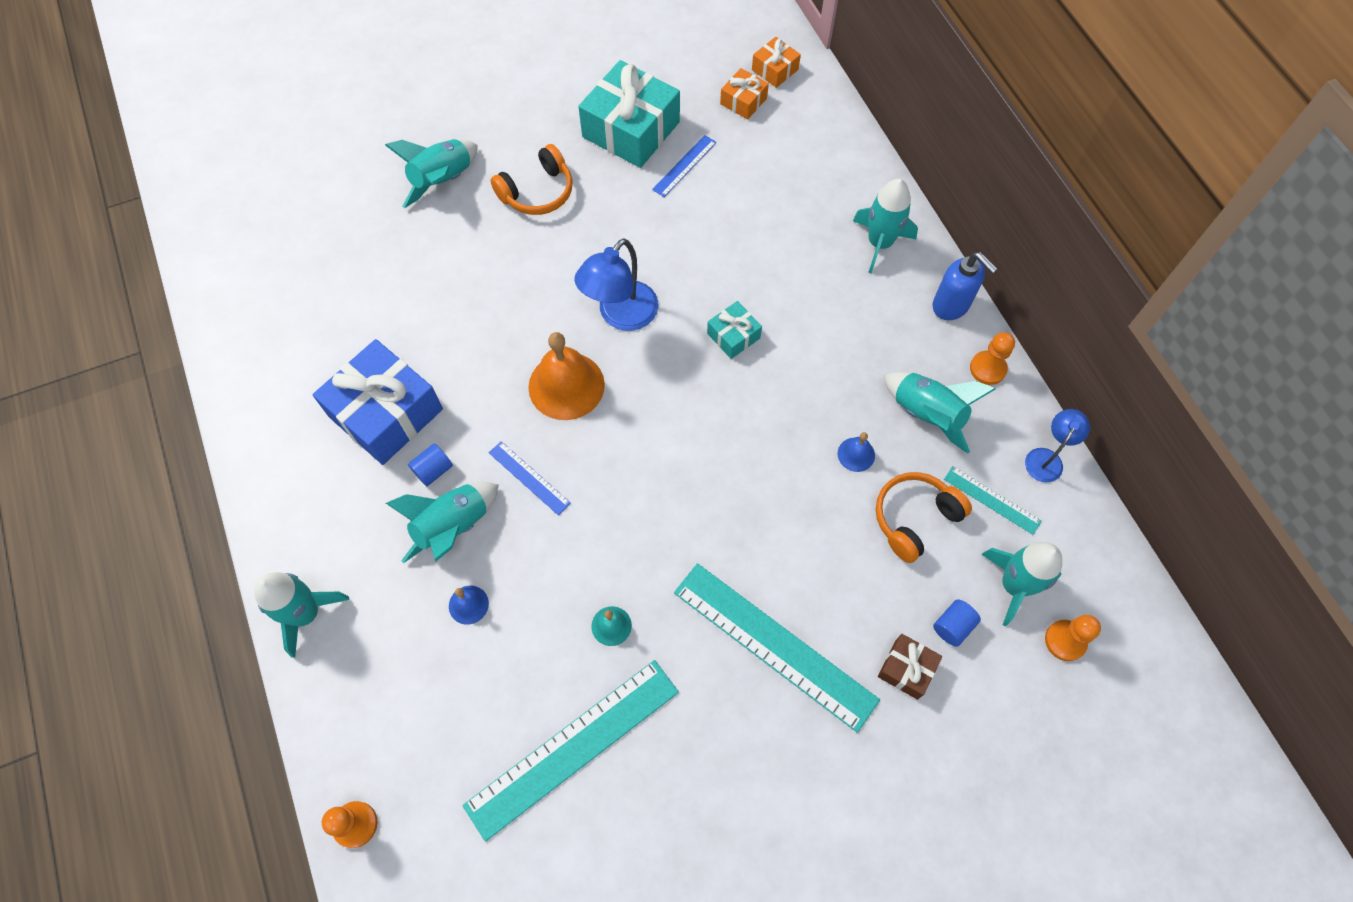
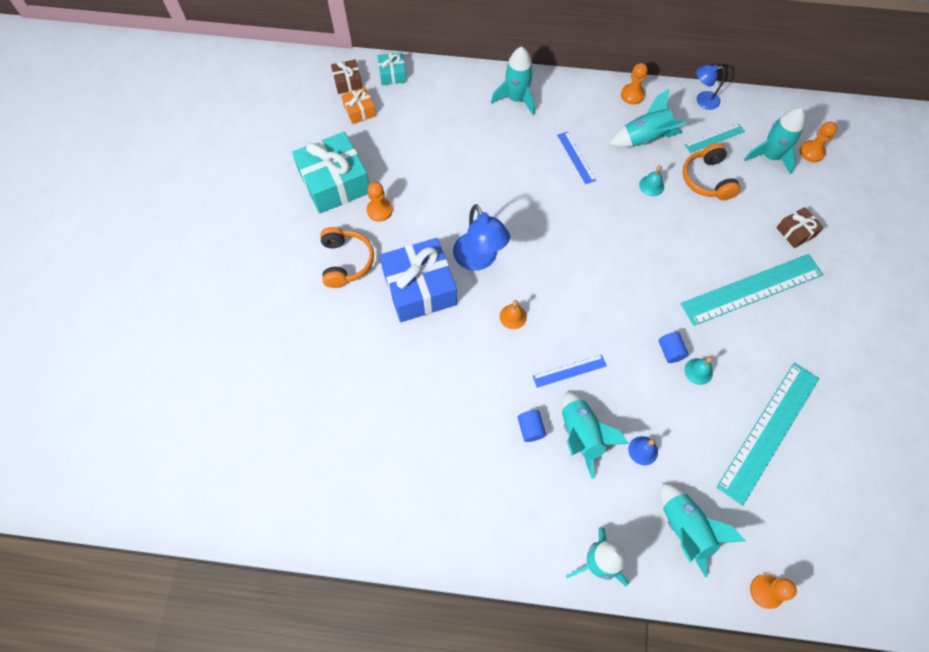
camera: 60 degrees left, 0 degrees up
blue gift [313,339,443,465] -> blue gift moved to [380,238,457,322]
turquoise rocket [385,139,478,208] -> turquoise rocket moved to [661,483,746,577]
turquoise ruler [462,660,679,842] -> turquoise ruler turned 45 degrees clockwise [717,363,819,506]
orange bell [528,332,605,420] -> orange bell [500,300,527,329], size x0.48
blue ruler [652,135,717,197] -> blue ruler moved to [557,132,596,184]
turquoise gift [707,301,762,359] -> turquoise gift moved to [378,52,406,85]
orange gift [752,37,801,88] -> brown gift [331,59,363,94]
blue bell [838,432,875,472] -> turquoise bell [639,165,664,196]
blue soap dispenser [933,252,997,320] -> none
blue cylinder [933,599,981,647] -> blue cylinder moved to [659,332,689,363]
blue lamp [1025,409,1090,483] -> blue lamp turned 60 degrees counterclockwise [696,65,725,110]
none -> orange pawn [367,182,392,222]

